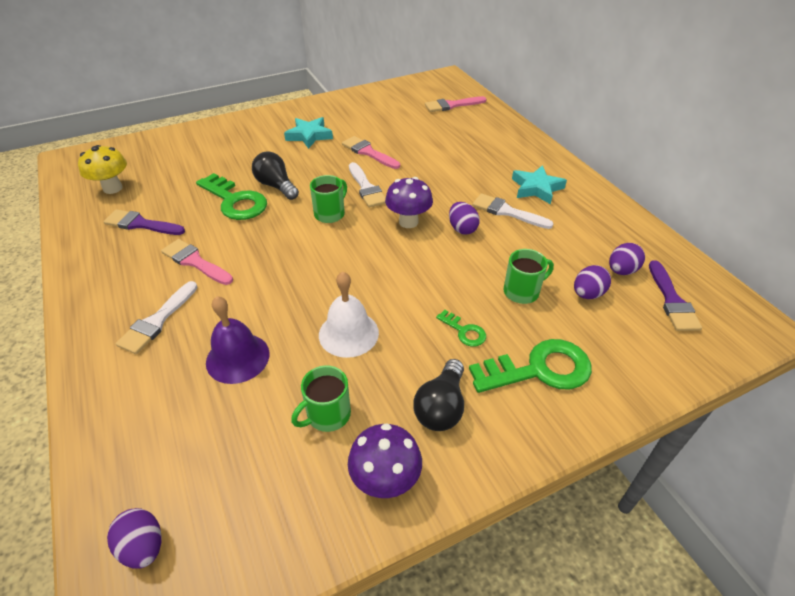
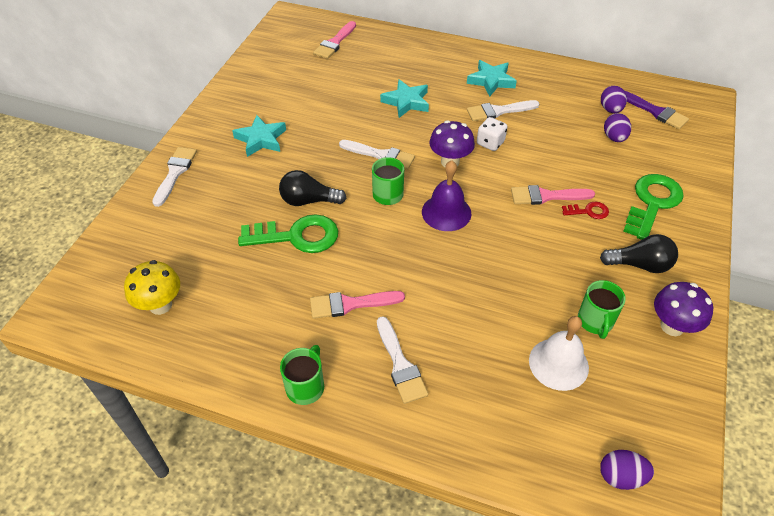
camera: 45 degrees left, 5 degrees up
purple brush [103,209,185,235] -> none
purple bell [206,296,270,384] -> purple bell moved to [422,160,472,231]
white bell [319,272,379,358] -> white bell moved to [529,316,589,391]
pink brush [342,136,400,169] -> pink brush moved to [511,185,595,205]
black light bulb [413,359,464,431] -> black light bulb turned 60 degrees counterclockwise [600,234,678,273]
green key [436,310,486,347] -> red key [562,202,609,219]
purple egg [449,202,480,235] -> white dice [477,117,507,151]
green mug [504,249,554,304] -> green mug moved to [280,345,324,405]
none -> white brush [152,147,197,207]
none -> turquoise star [380,79,429,118]

